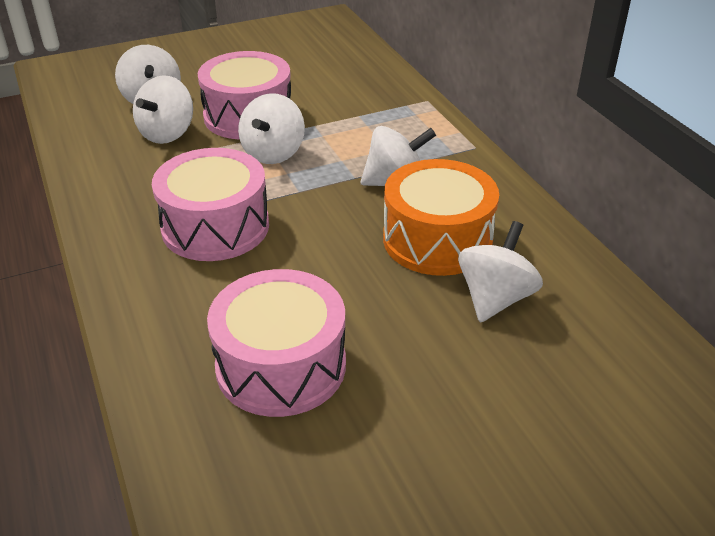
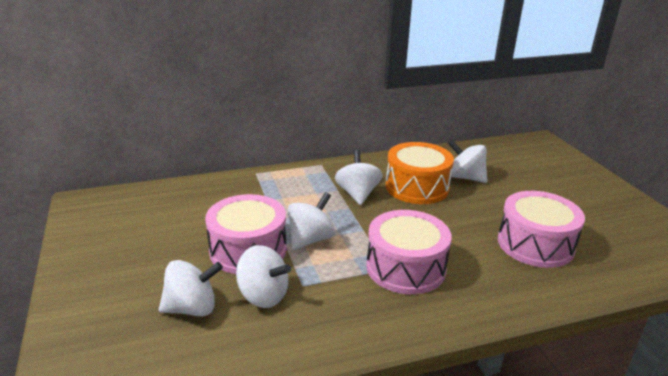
camera: 85 degrees left, 10 degrees down
white spinning top [238,93,305,164] -> white spinning top turned 75 degrees counterclockwise [288,192,335,250]

